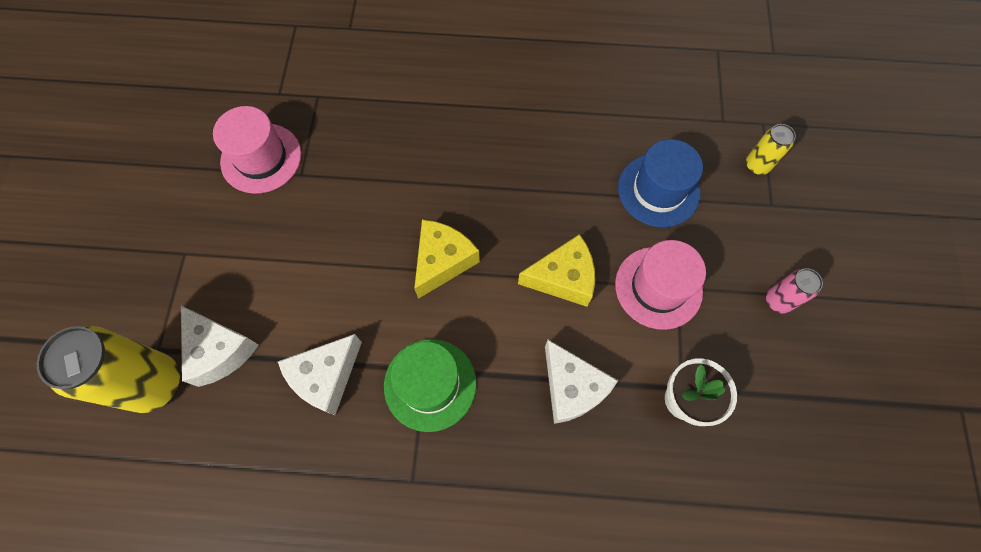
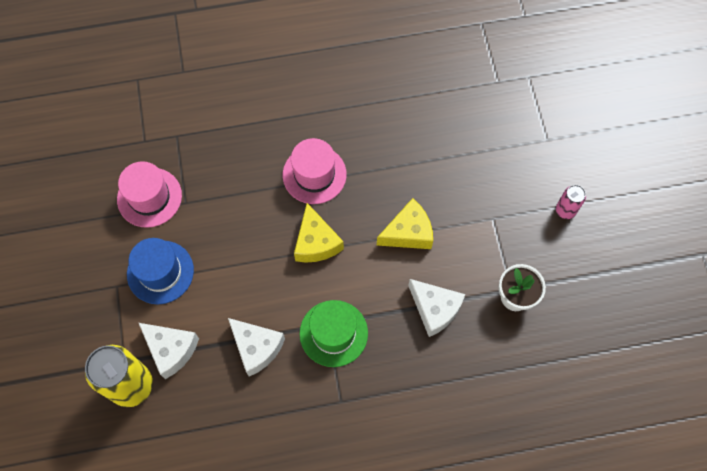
camera: 15 degrees left, 0 degrees up
white cheese [278,334,362,415] -> white cheese turned 75 degrees counterclockwise [228,318,285,376]
yellow cheese [414,219,480,299] -> yellow cheese turned 150 degrees clockwise [294,203,344,263]
pink hat [615,240,706,330] -> pink hat moved to [283,138,347,204]
blue hat [618,139,703,227] -> blue hat moved to [127,238,194,304]
yellow can [746,124,796,175] -> none

